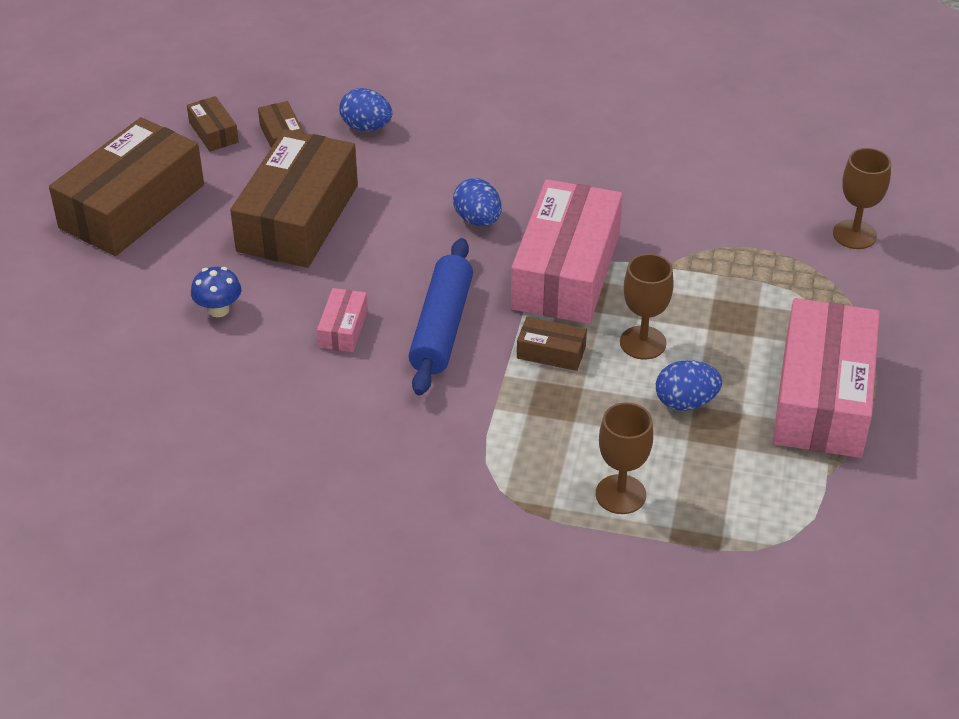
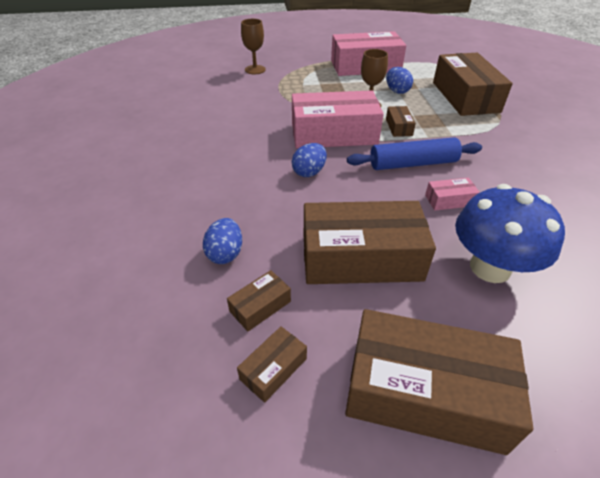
camera: 110 degrees left, 0 degrees up
blue mushroom [191,267,241,317] -> blue mushroom [455,184,565,283], size x2.23
brown goblet [596,402,653,514] -> brown box [433,53,513,116]

